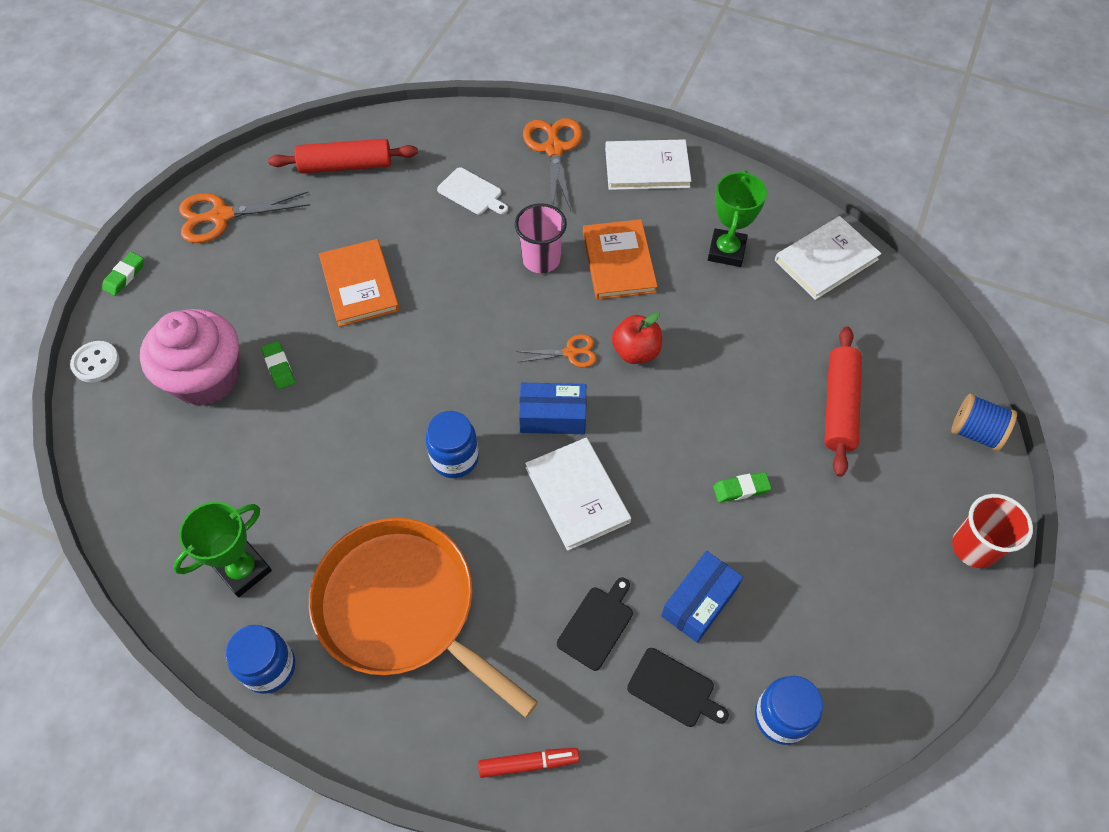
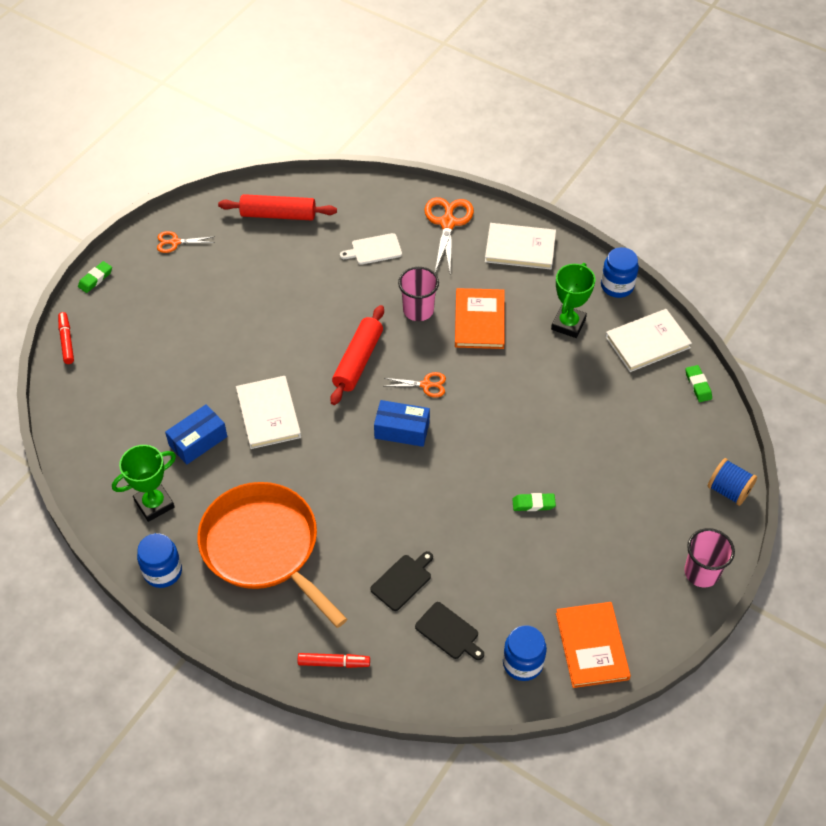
camera: 10 degrees right, 5 degrees down
white button [70,341,120,382] -> red marker [58,312,74,364]
pink cupcake [140,309,239,406] -> none
orange scissors [179,191,310,243] -> orange scissors [157,231,215,253], size x0.56
green eraser [261,341,295,389] -> green eraser moved to [685,365,712,402]
orange book [319,239,400,327] -> orange book moved to [556,602,631,688]
blue jar [426,411,479,478] -> blue jar moved to [601,247,639,298]
white cutting board [437,167,508,215] -> white cutting board turned 120 degrees clockwise [340,233,402,265]
white book [525,437,631,551] -> white book moved to [236,376,301,449]
red apple [612,312,662,364] -> none
blue box [661,551,743,643] -> blue box moved to [165,404,227,464]
red rolling pin [824,326,862,477] -> red rolling pin moved to [330,305,384,405]
red cup [952,494,1033,568] -> pink cup [684,528,735,587]

